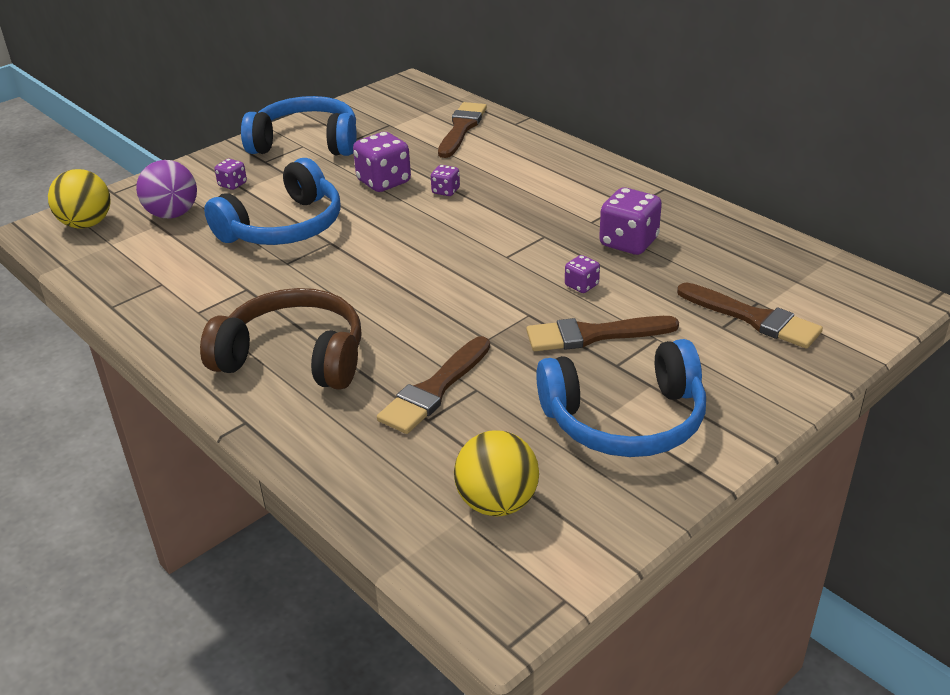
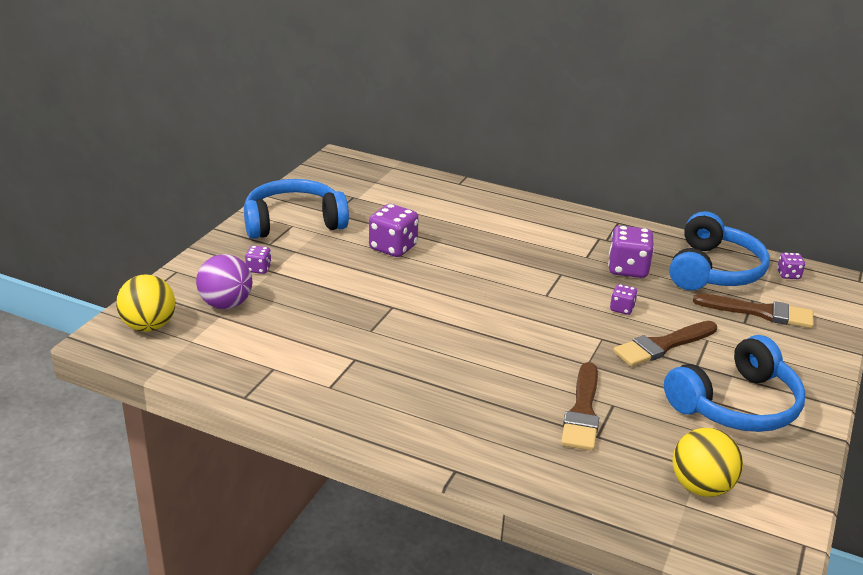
camera: 25 degrees left, 5 degrees down
brown headphones [200,288,361,390] -> none
blue headphones [204,158,341,245] -> blue headphones moved to [669,211,770,290]
purple dice [431,165,460,196] -> purple dice moved to [777,253,805,279]
brown brush [438,102,487,158] -> none

